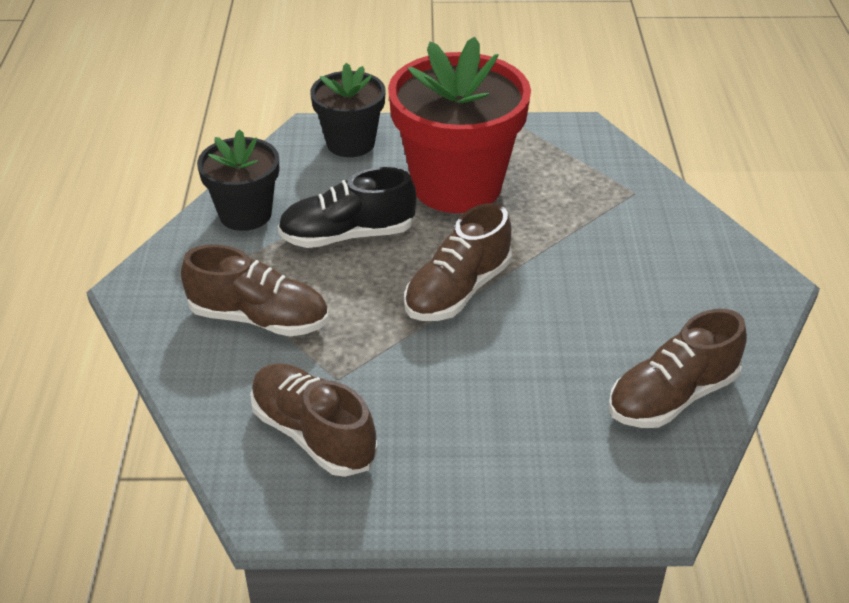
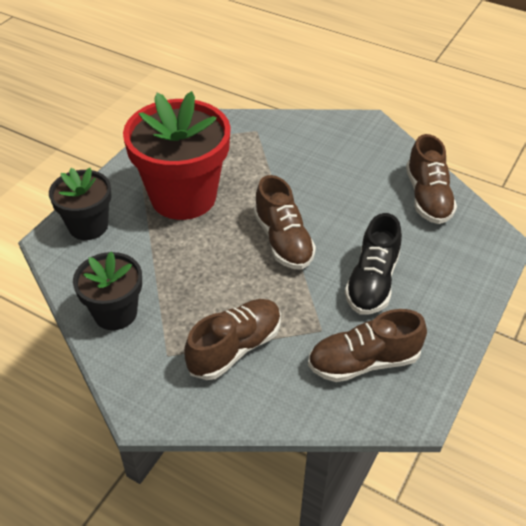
camera: 60 degrees left, 5 degrees up
black shoe [277,167,416,248] -> black shoe moved to [345,213,402,315]

